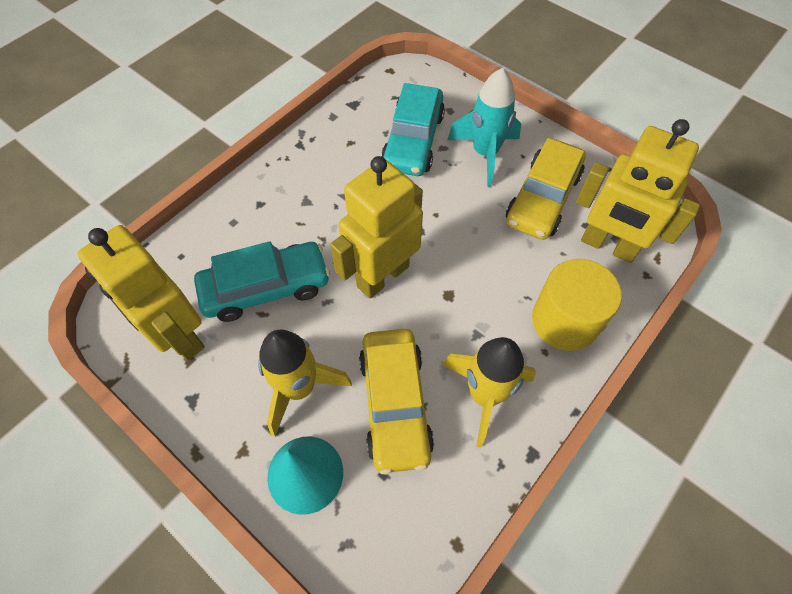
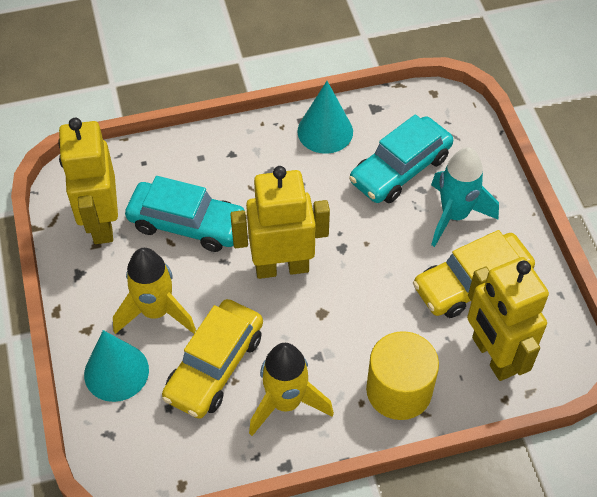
camera: 35 degrees right, 5 degrees down
none -> turquoise cone [297,81,353,154]

